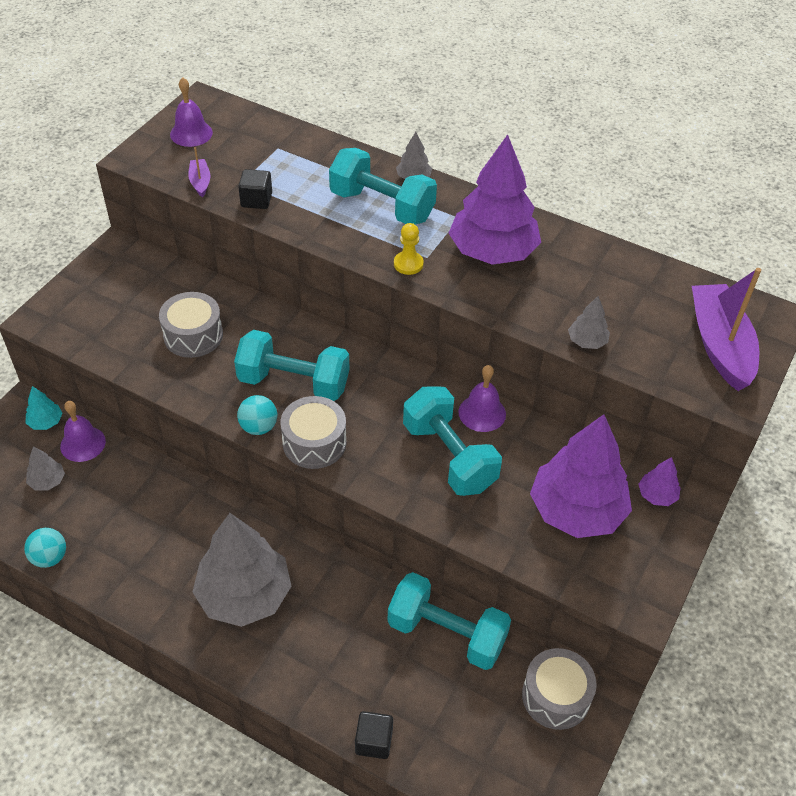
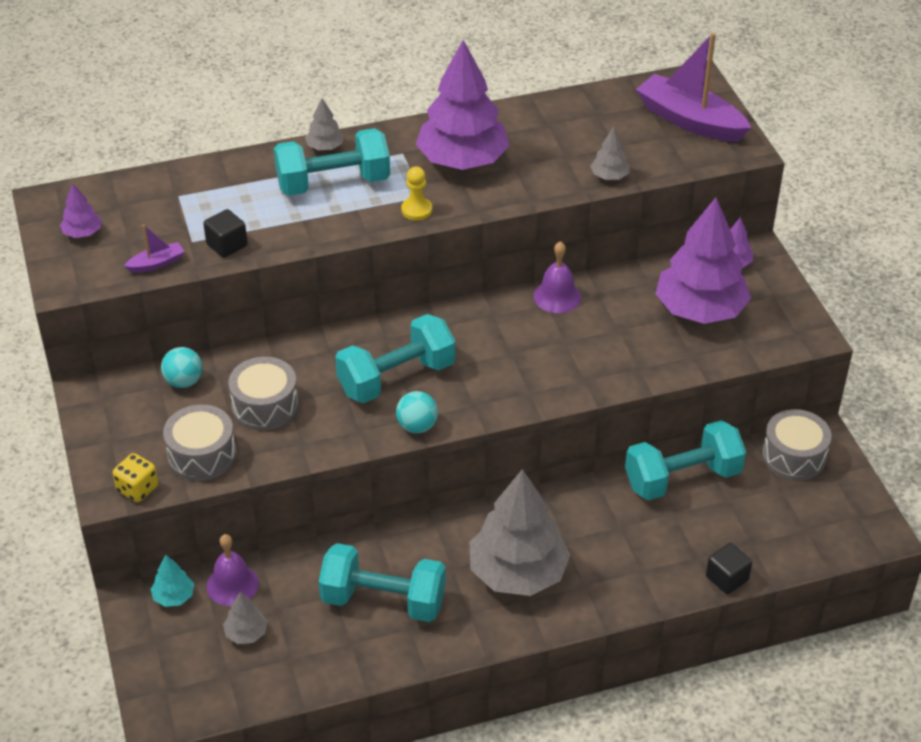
camera: 45 degrees left, 5 degrees down
turquoise ball [24,528,66,568] -> turquoise ball moved to [161,347,203,388]
purple bell [170,77,213,147] -> purple tree [60,183,101,238]
purple boat [188,147,210,198] -> purple boat turned 120 degrees clockwise [124,225,184,273]
grey drum [281,396,346,469] -> grey drum moved to [163,404,236,481]
turquoise dumbbell [403,387,502,496] -> turquoise dumbbell moved to [319,543,446,622]
none -> yellow dice [113,453,158,502]

